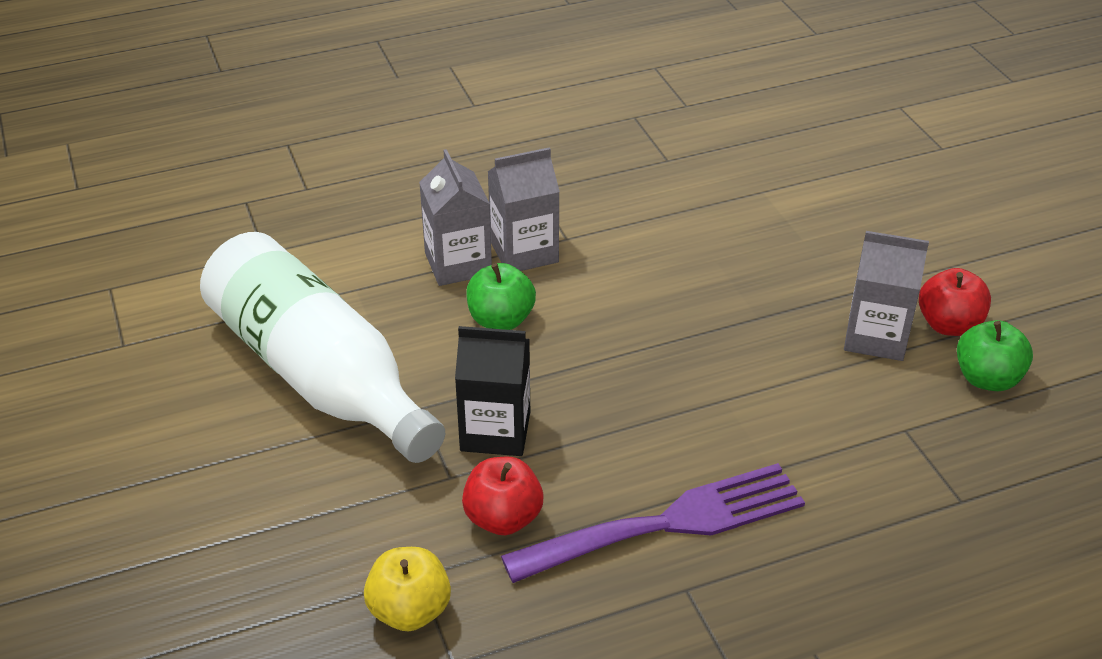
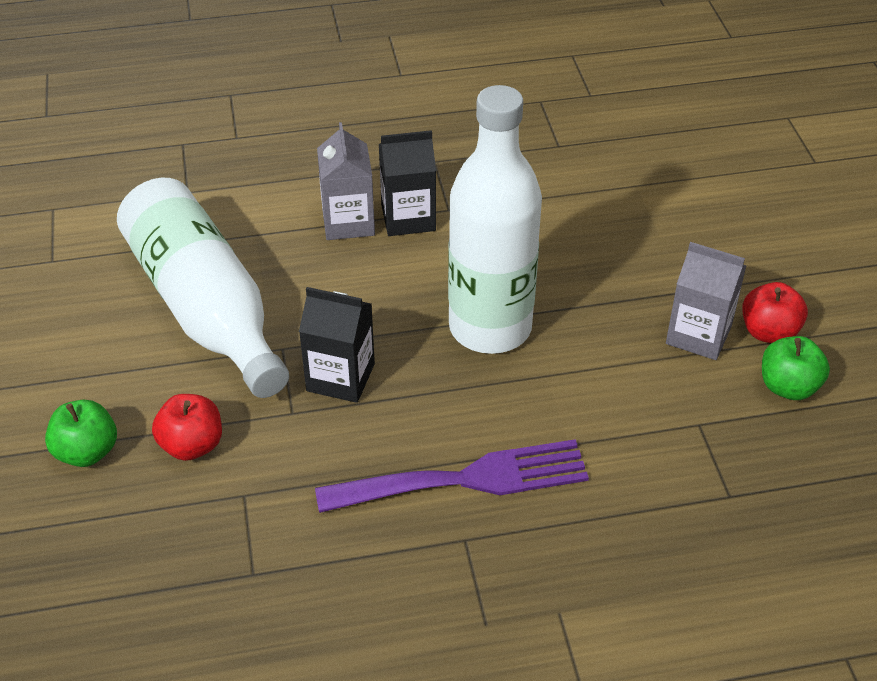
camera: 10 degrees right, 5 degrees up
yellow apple [364,547,451,631] -> none
red apple [462,457,544,535] -> red apple moved to [152,394,222,461]
green apple [466,263,536,330] -> green apple moved to [45,400,117,467]
grey carton [487,147,560,271] -> black carton [379,130,436,236]
none -> white bottle [448,85,542,354]

